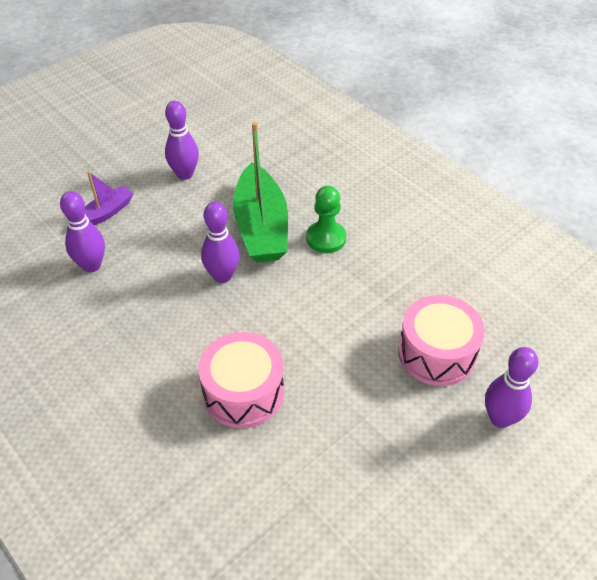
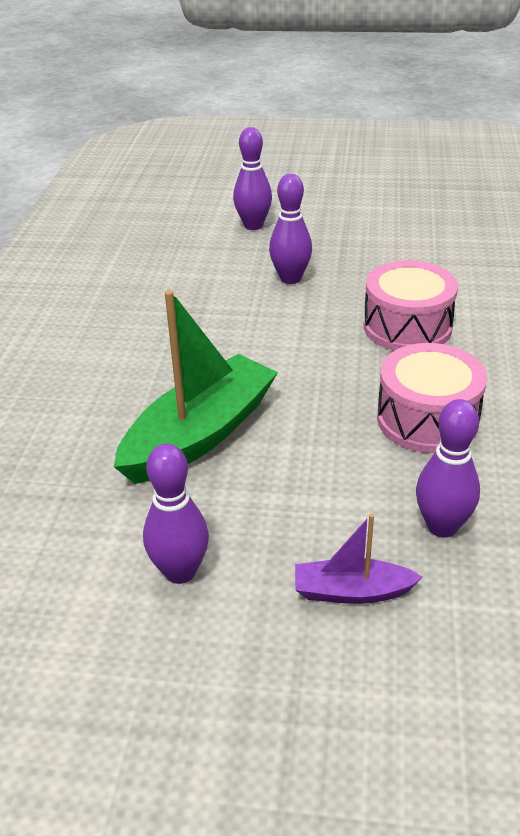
camera: 130 degrees left, 10 degrees down
purple bowling pin [201,202,240,283] -> purple bowling pin moved to [269,174,312,284]
green pawn [306,186,346,253] -> none
pink drum [398,295,485,386] -> pink drum moved to [377,343,487,453]

